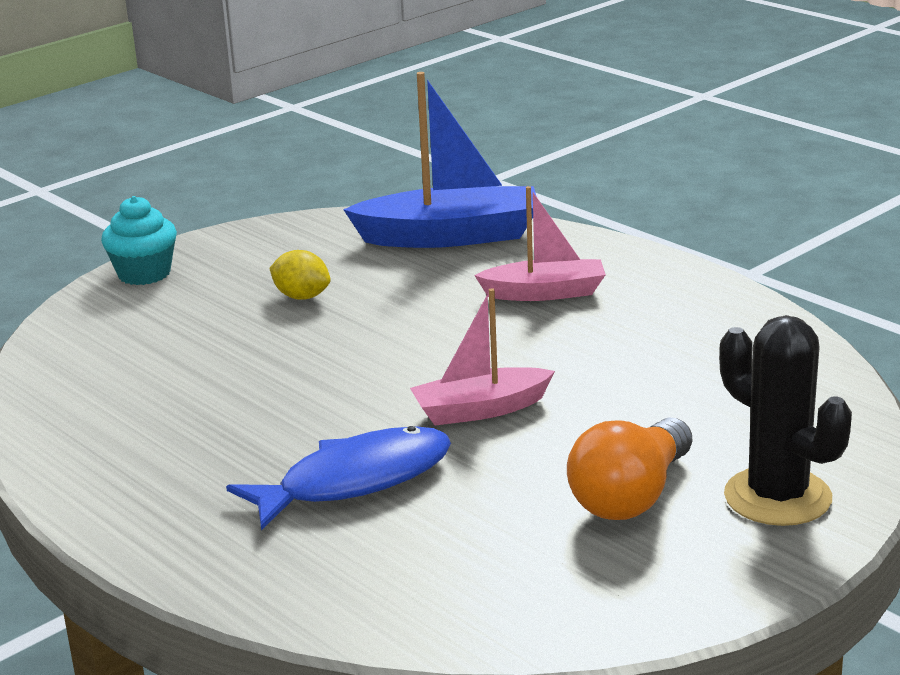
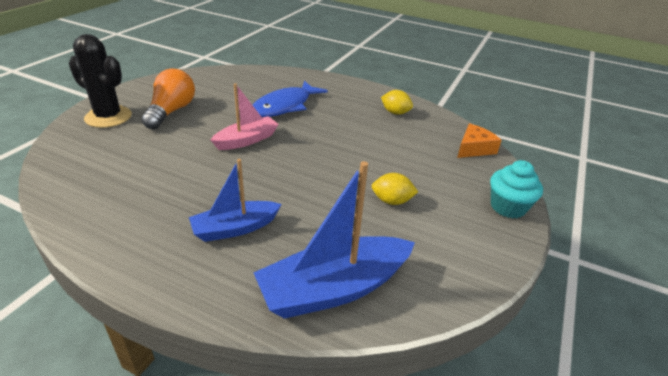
camera: 155 degrees right, 10 degrees up
pink boat [474,186,606,301] -> blue boat [189,159,282,242]
none -> yellow lemon [381,90,413,115]
none -> orange cheese [457,124,502,158]

